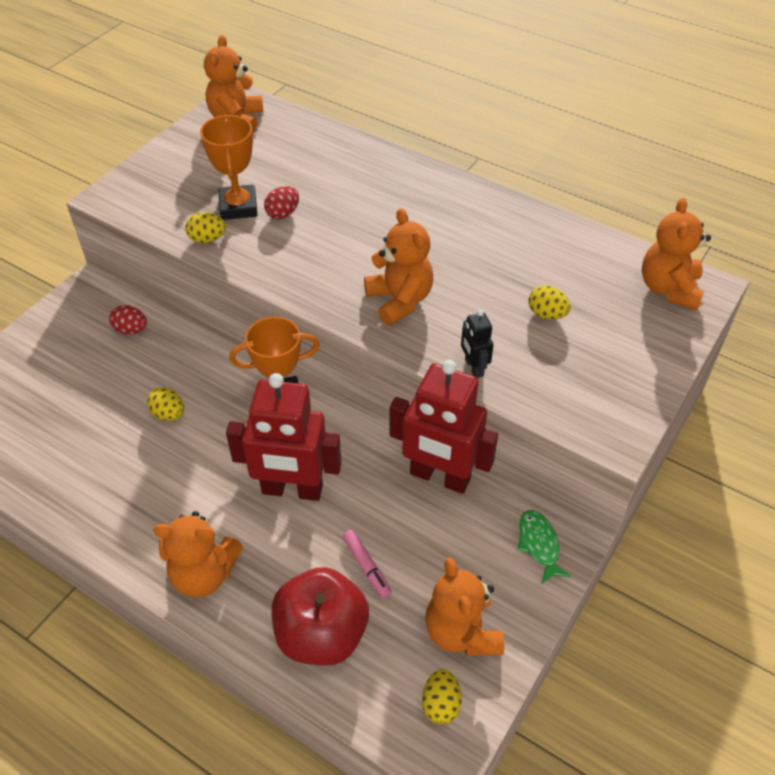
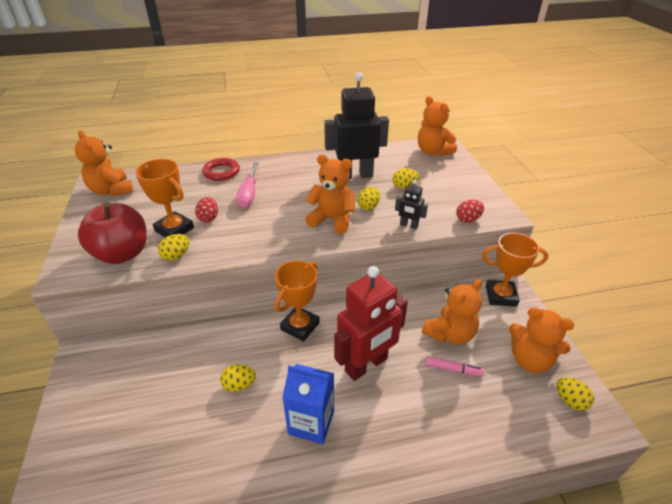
camera: 45 degrees left, 10 degrees down
red egg [109,305,147,335] -> red egg moved to [456,200,484,223]
orange teddy bear [153,511,243,597] -> orange teddy bear moved to [422,279,482,345]
red apple [272,567,369,666] -> red apple moved to [78,202,147,264]
red robot [390,360,498,494] -> none
green fish [518,510,571,584] -> orange trophy [482,233,548,307]
none -> red ring [202,158,240,181]
none -> pink screwdriver [236,162,258,208]
none -> blue carton [282,364,334,444]
none -> black robot [324,72,389,179]
none -> yellow egg [358,187,380,210]

